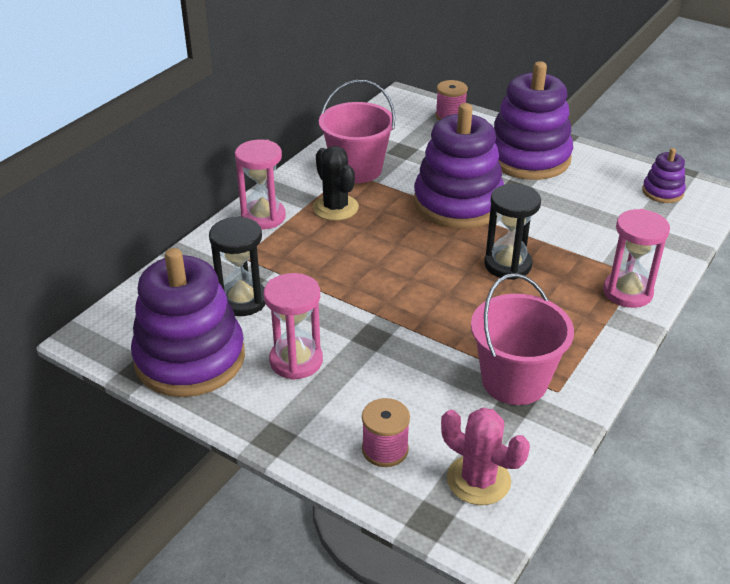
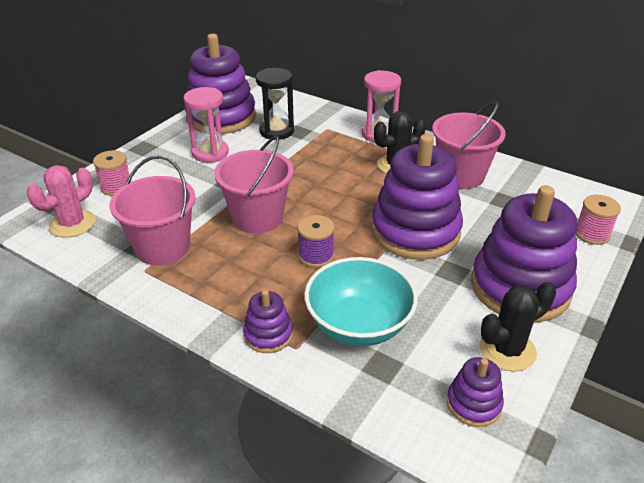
camera: 90 degrees right, 0 degrees up
black hourglass [484,184,541,280] -> purple spool [297,215,335,268]
pink hourglass [603,209,670,308] -> purple stacking toy [243,290,293,353]
none -> pink bucket [214,136,294,234]
none -> turquoise bowl [304,257,418,346]
none -> black cactus [480,282,556,372]

